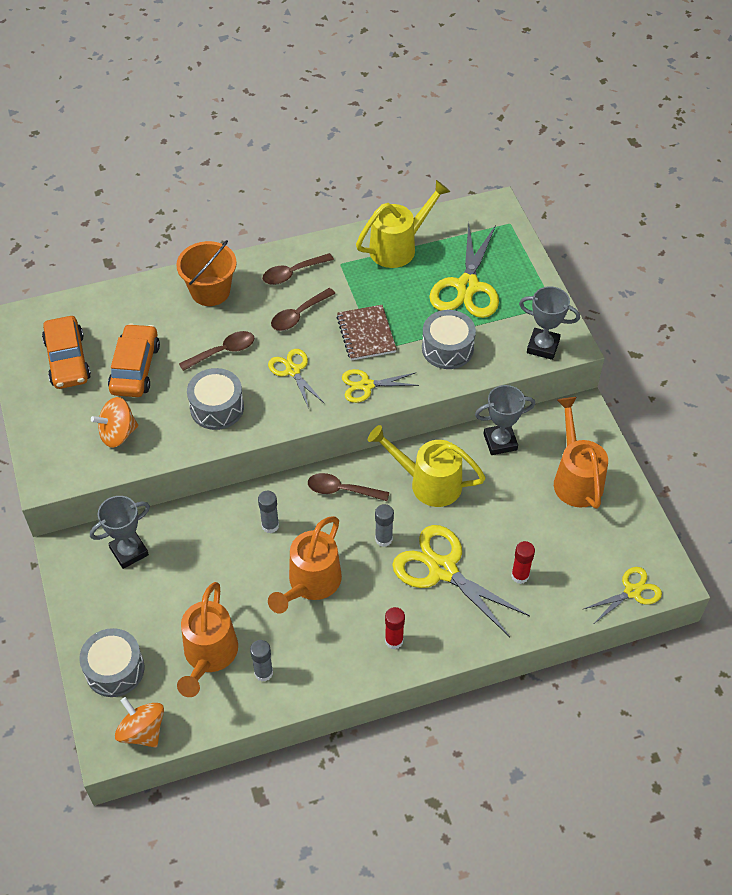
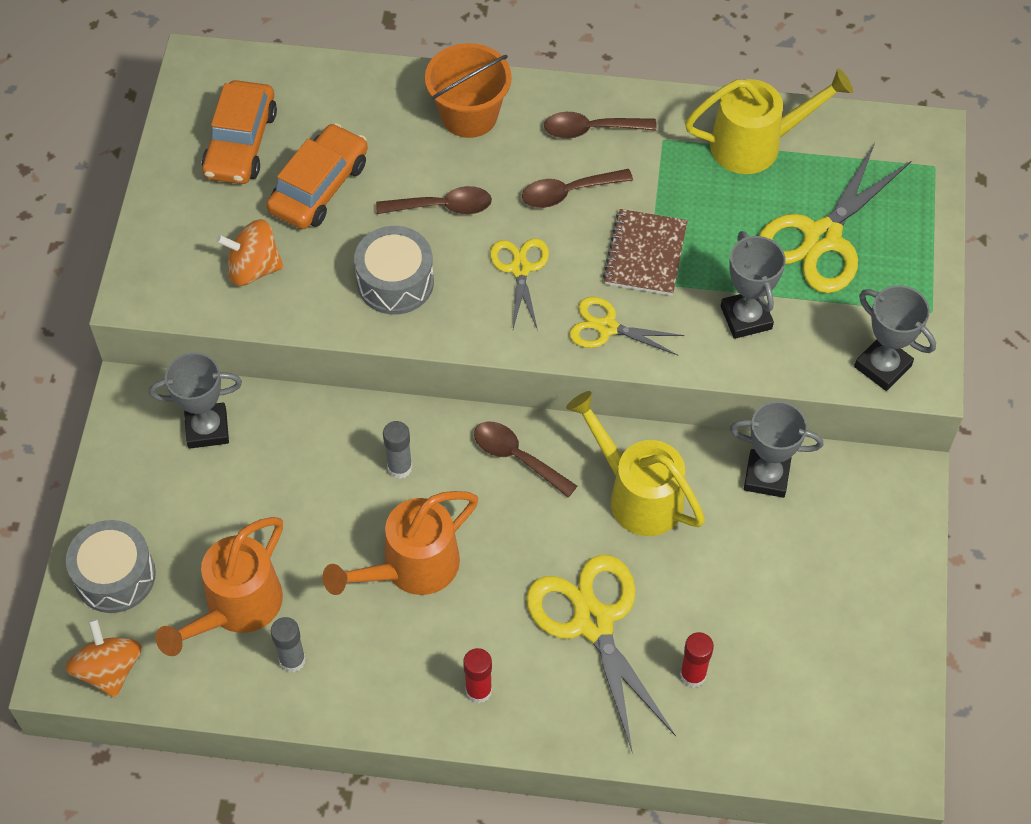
camera: 25 degrees right, 5 degrees up
grey glue stick [375,504,394,547] -> none
grey drum [422,310,476,369] -> grey trophy [721,231,786,339]
orange watering can [554,397,608,509] -> none
yellow scissors [584,567,662,623] -> none

